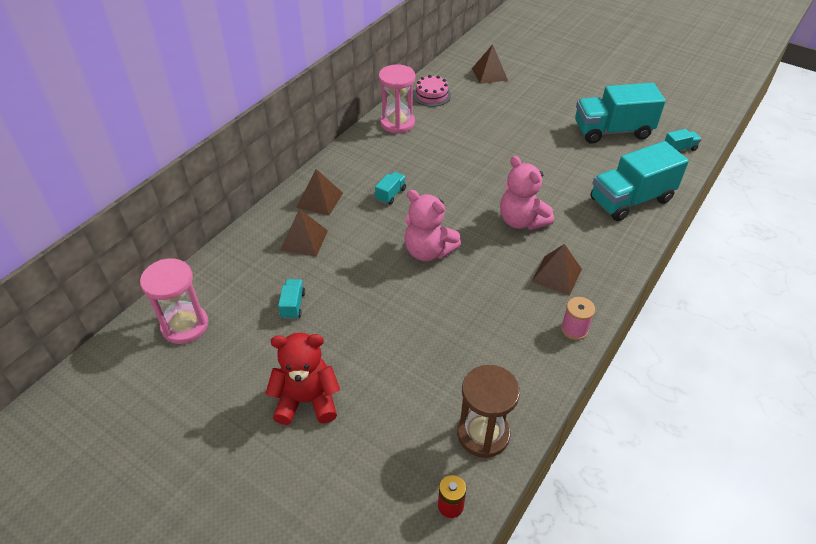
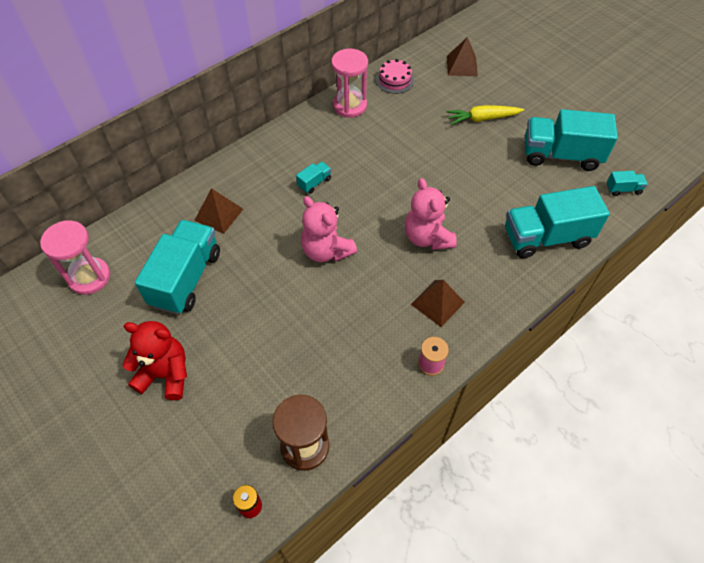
camera: 15 degrees right, 10 degrees up
turquoise truck [278,279,305,319] -> turquoise truck [135,220,220,315], size x2.35
brown pyramid [296,169,343,216] -> none
none -> yellow carrot [447,105,524,125]

